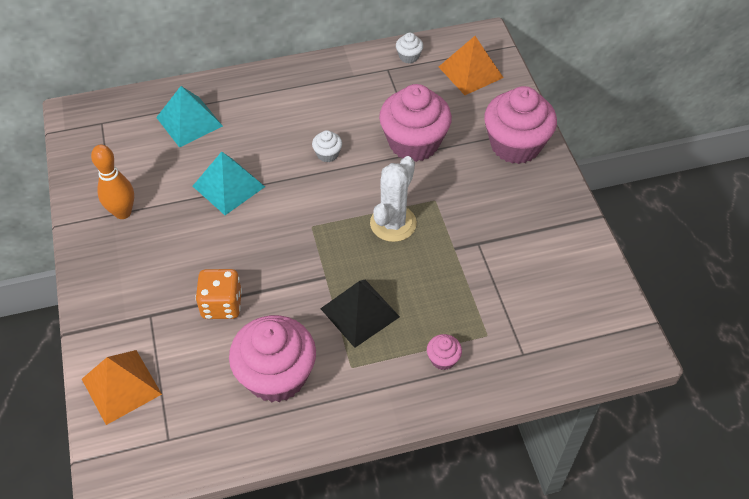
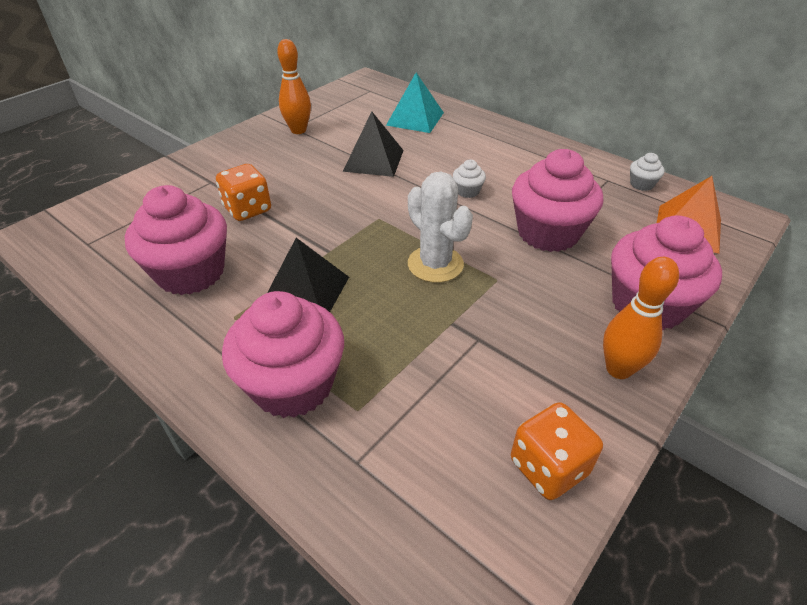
camera: 55 degrees right, 10 degrees down
orange pyramid [82,350,162,425] -> none
turquoise pyramid [193,152,265,215] -> black pyramid [343,111,404,177]
white cactus [370,156,417,242] -> white cactus turned 60 degrees clockwise [408,172,473,283]
pink cupcake [427,334,462,370] -> pink cupcake [222,291,344,418], size x2.37
none -> orange dice [511,402,603,500]
none -> orange bowling pin [603,257,679,379]

